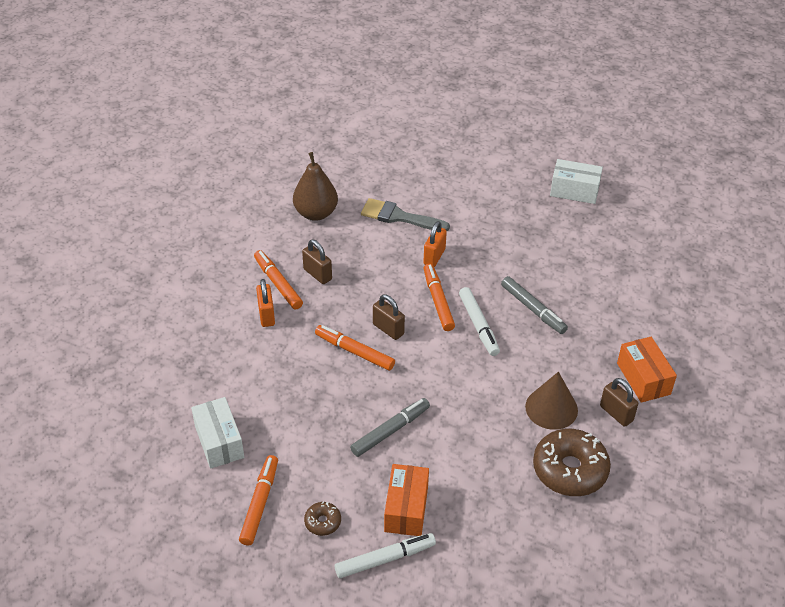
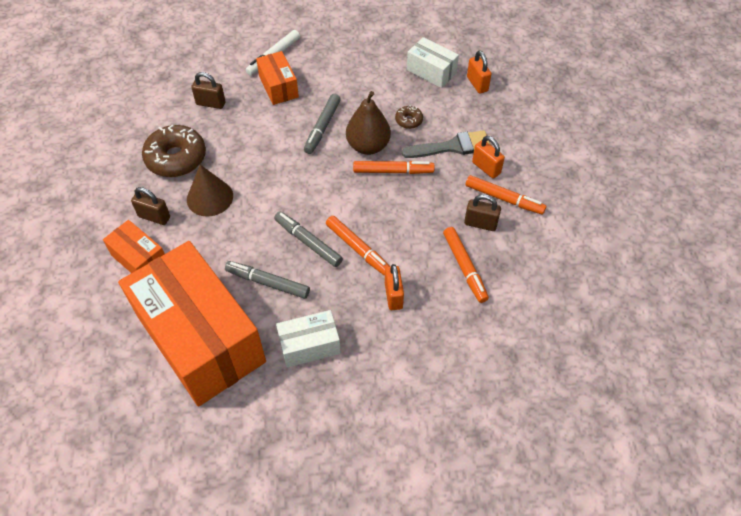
camera: 150 degrees right, 10 degrees up
orange marker [239,455,278,546] -> orange marker moved to [443,227,489,303]
brown pear [293,152,338,221] -> brown pear moved to [346,91,391,155]
brown donut [304,502,341,536] -> brown donut moved to [395,106,423,129]
grey brush [361,198,450,231] -> grey brush moved to [402,130,490,158]
brown padlock [373,294,405,340] -> brown padlock moved to [191,72,225,109]
white marker [459,287,500,356] -> grey marker [274,211,343,267]
white box [550,159,603,204] -> white box moved to [276,310,341,368]
none -> orange box [118,241,266,406]
none -> orange padlock [467,51,491,94]

